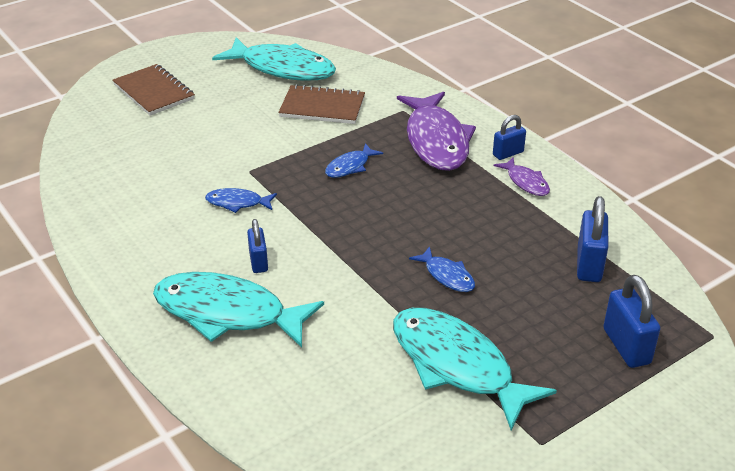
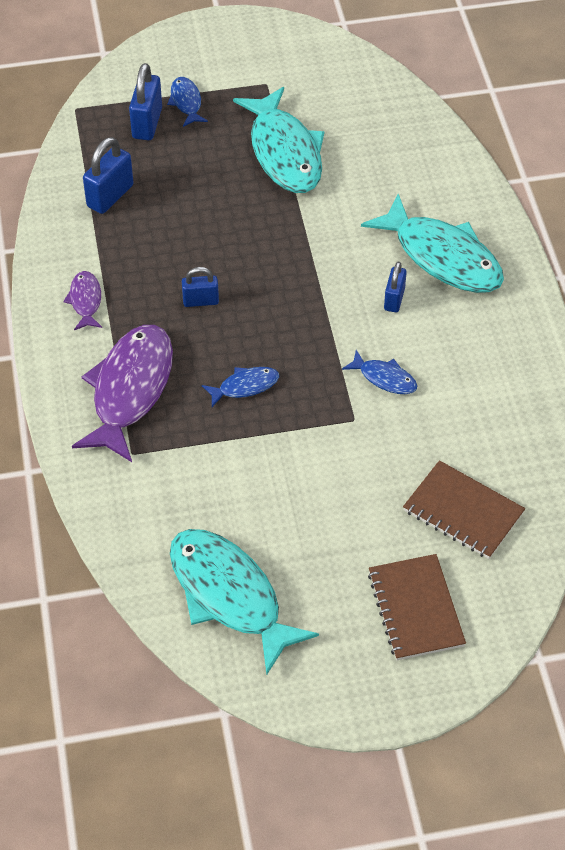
camera: 155 degrees left, 15 degrees up
brown notebook [278,84,365,124] -> brown notebook moved to [403,460,525,559]
blue fish [409,246,475,292] -> blue fish moved to [167,77,208,127]
blue padlock [493,115,526,160] -> blue padlock moved to [182,267,219,307]

